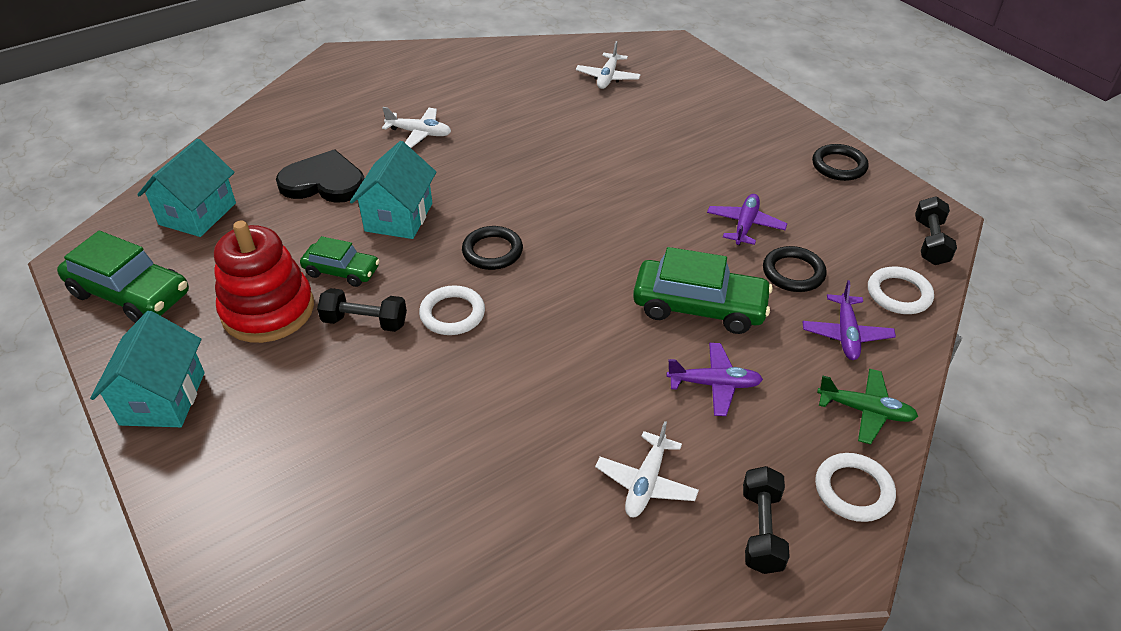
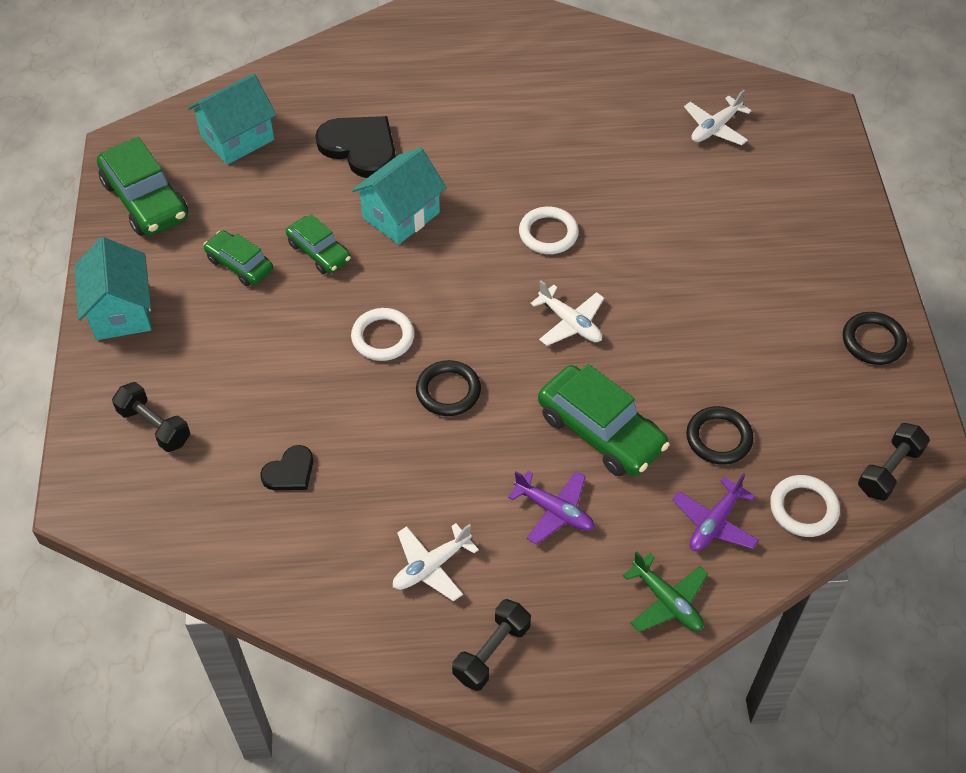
camera: 30 degrees right, 10 degrees up
turquoise house [90,311,205,427] -> turquoise house turned 45 degrees counterclockwise [74,237,151,340]
red stacking toy [214,220,314,343] -> green car [203,230,273,286]
black dumbbell [317,288,407,332] -> black dumbbell moved to [112,382,190,452]
white plane [382,107,451,148] -> white plane moved to [530,281,604,346]
black ring [462,226,523,270] -> black ring moved to [416,360,481,416]
purple plane [707,194,787,245] -> none
white ring [815,453,896,522] -> white ring moved to [519,207,579,254]
none -> black heart [260,445,313,490]

